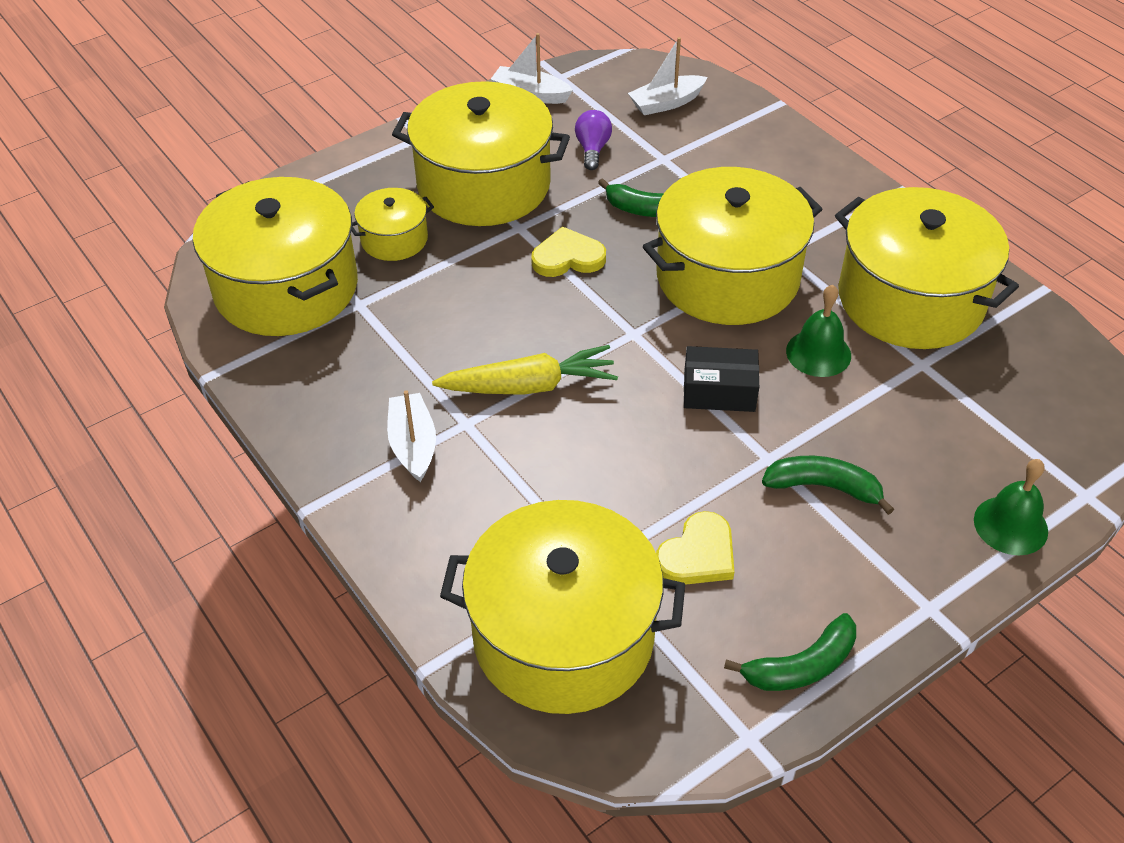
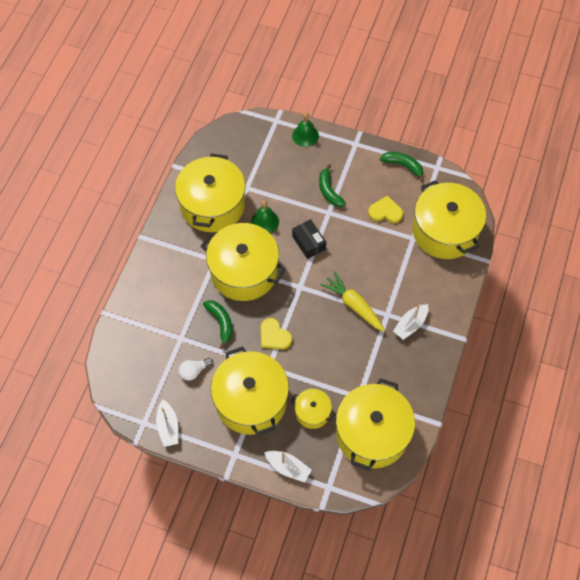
camera: 125 degrees left, 15 degrees up
purple light bulb [575,110,612,170] -> white light bulb [179,358,213,381]
white boat [628,37,707,115] -> white boat moved to [264,451,312,483]

